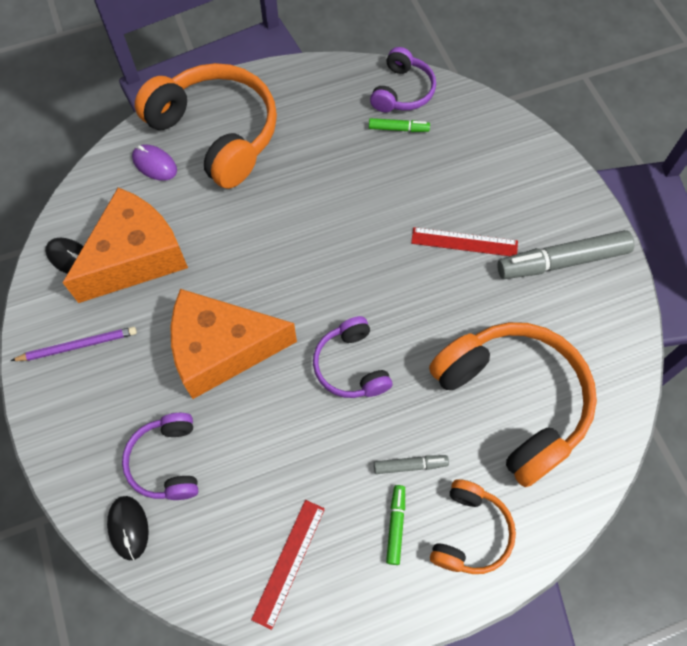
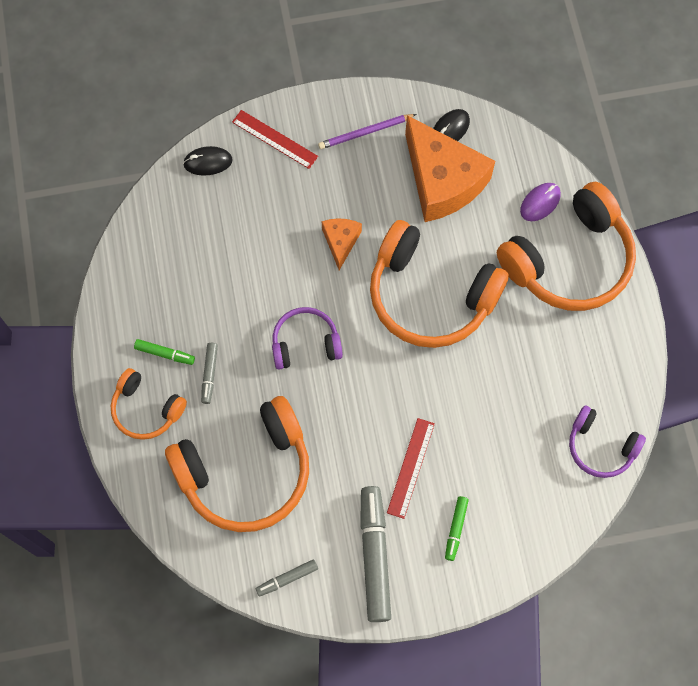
camera: 100 degrees right, 5 degrees up
purple pencil [10,327,137,361] -> purple pencil turned 75 degrees clockwise [318,114,416,149]
purple headphones [122,413,198,500] -> none
orange cheese [171,289,297,399] -> orange cheese [322,218,362,270], size x0.48
red ruler [251,500,325,630] -> red ruler moved to [232,110,318,169]
green marker [369,118,430,132] -> green marker moved to [445,496,469,561]
none -> grey marker [256,559,318,597]
none -> orange headphones [370,220,509,348]

